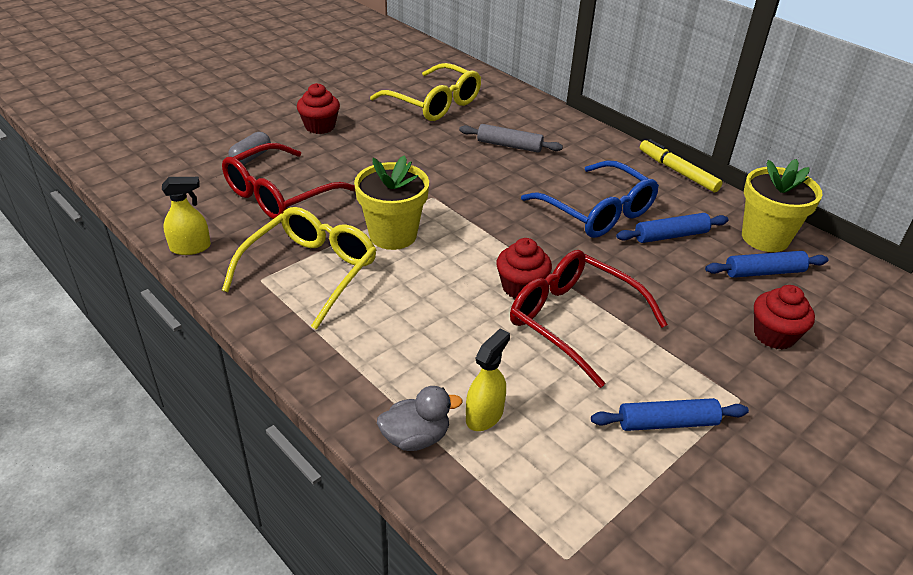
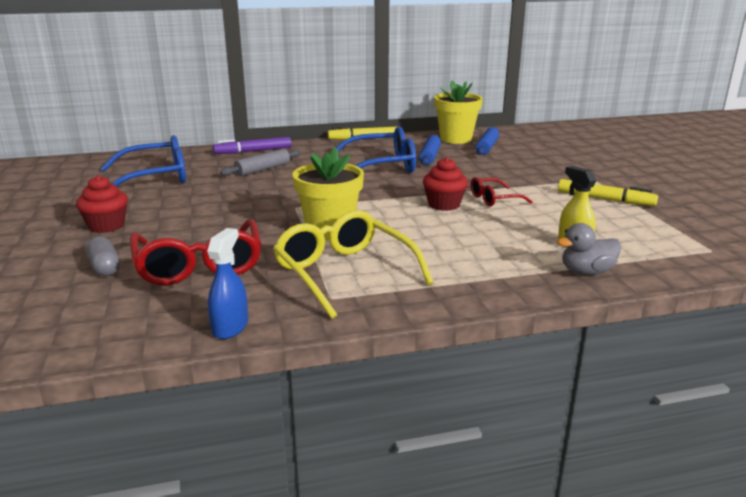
camera: 60 degrees left, 15 degrees down
yellow spray bottle [162,177,211,255] -> blue spray bottle [207,228,248,339]
yellow glasses [370,63,481,121] -> blue glasses [100,135,186,186]
grey duck [377,386,463,451] -> grey duck turned 120 degrees counterclockwise [557,223,621,275]
red glasses [510,250,668,388] -> red glasses [470,177,533,206], size x0.53
blue rolling pin [591,398,749,431] -> yellow marker [558,179,658,206]
red cupcake [754,285,815,350] -> none
none -> purple marker [213,137,291,154]

